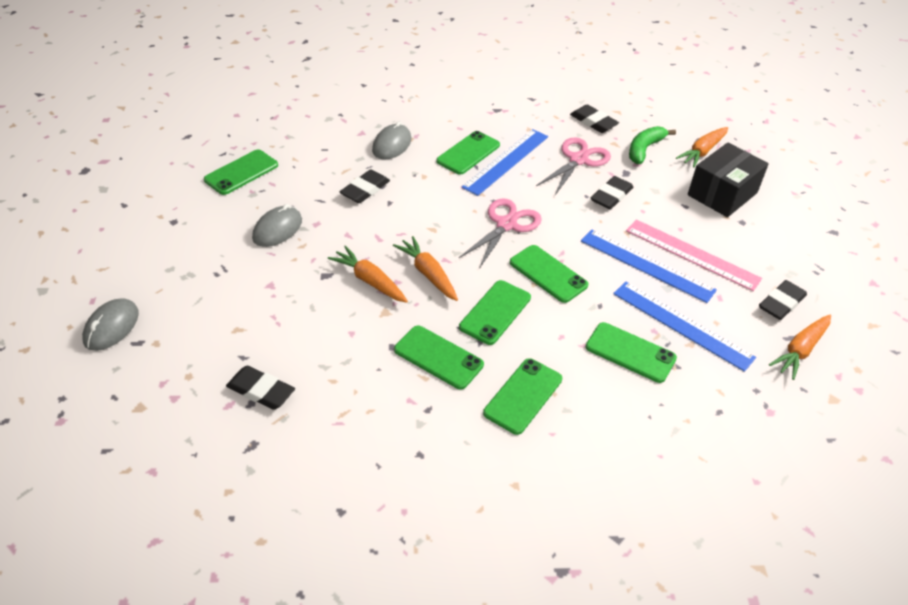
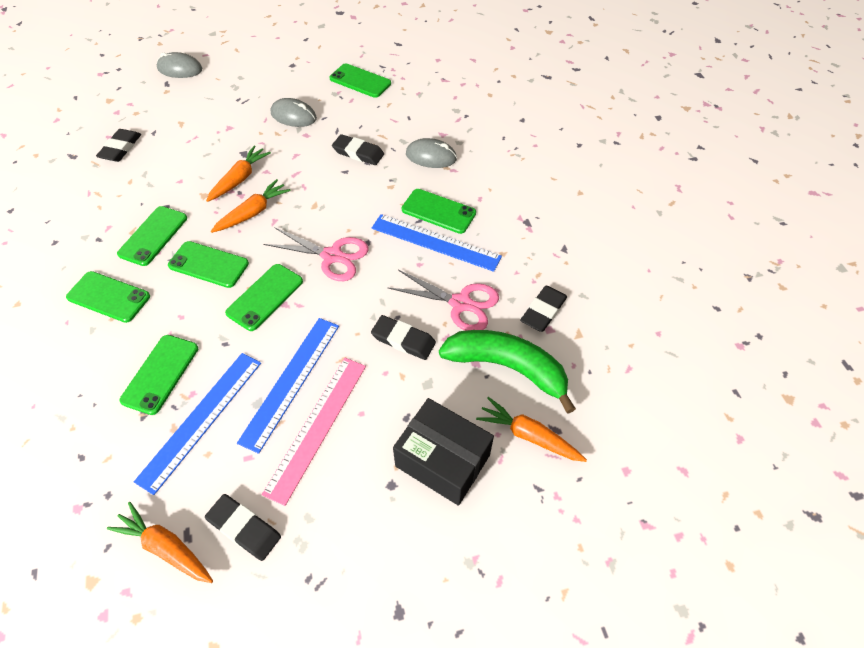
camera: 80 degrees right, 10 degrees up
green banana [629,126,676,164] -> green banana [439,330,576,414], size x1.58

